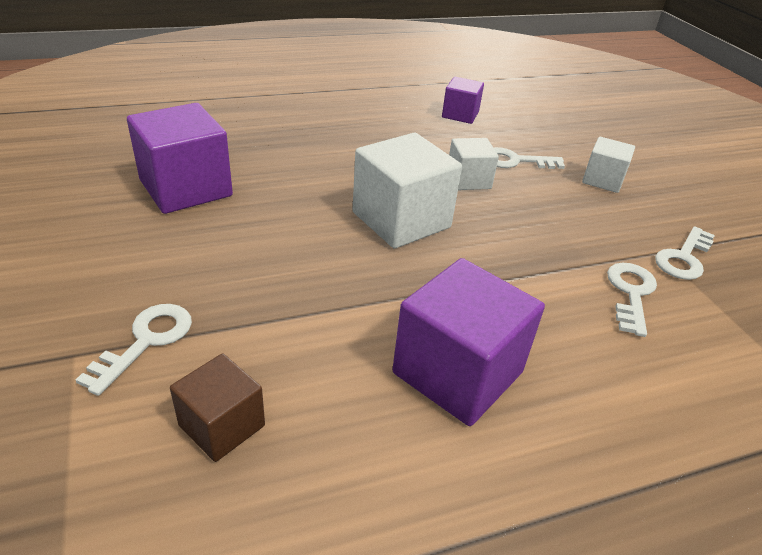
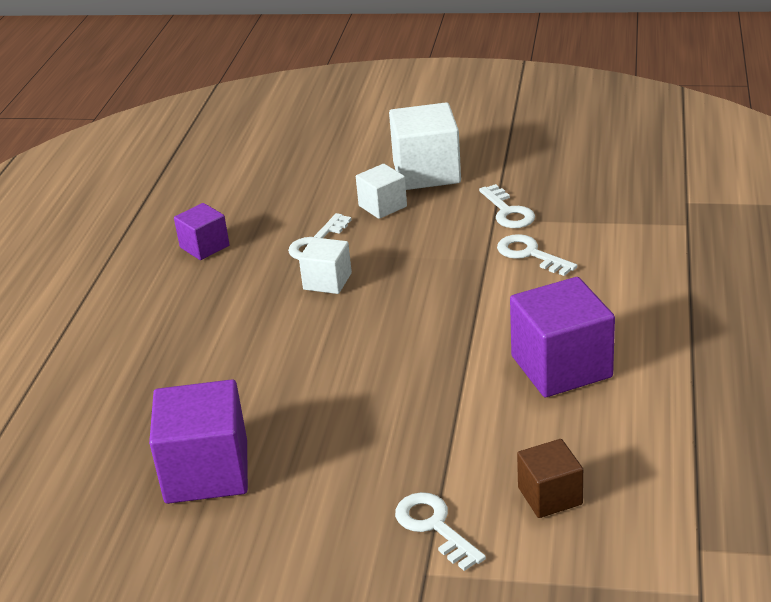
camera: 55 degrees left, 5 degrees down
white cube [353,133,462,248] -> white cube moved to [389,102,461,190]

